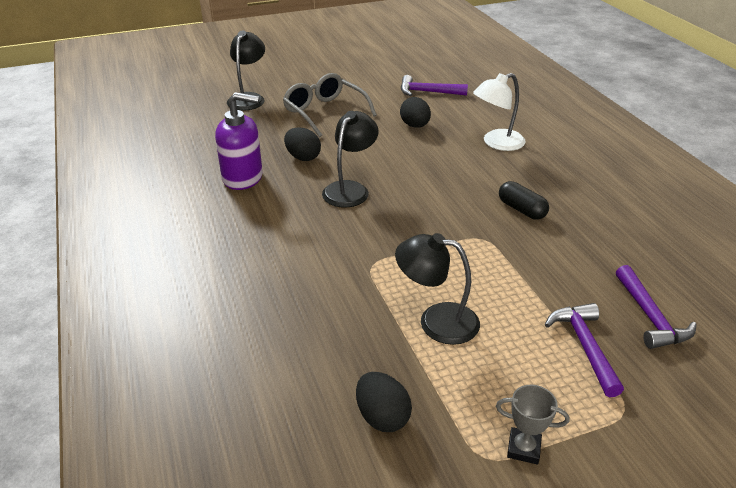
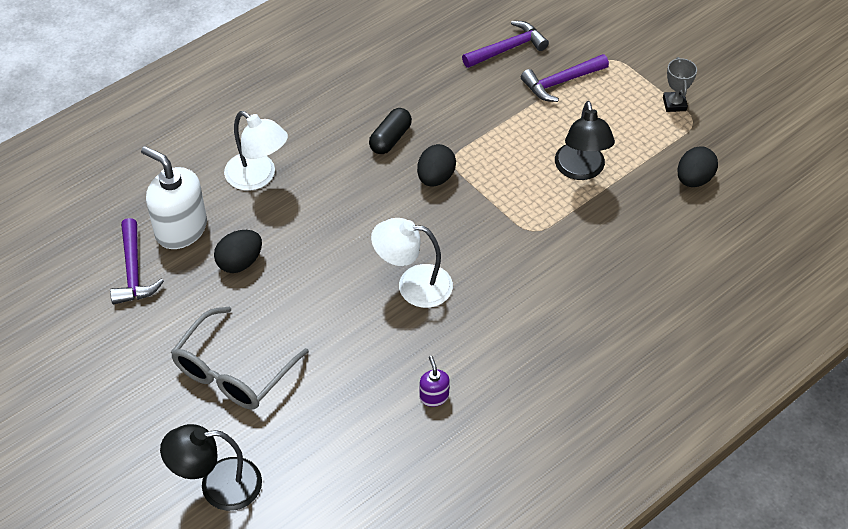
camera: 110 degrees left, 15 degrees up
purple soap dispenser [215,92,263,190] -> purple soap dispenser [420,356,450,407], size x0.47
black egg [284,127,321,161] -> black egg moved to [417,144,456,187]
black lamp [322,111,379,208] -> white lamp [371,218,453,308]
none -> white soap dispenser [141,146,207,249]

